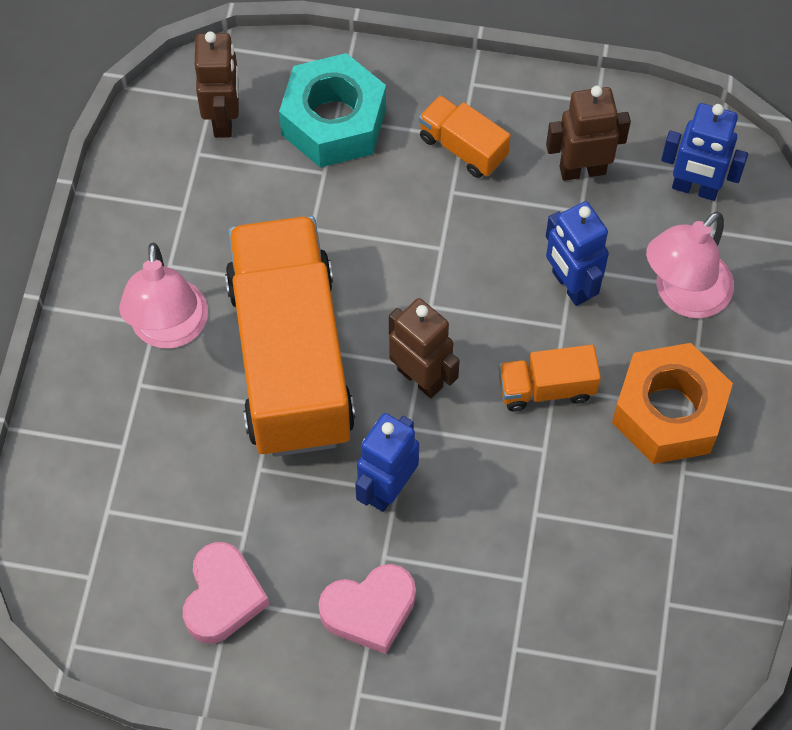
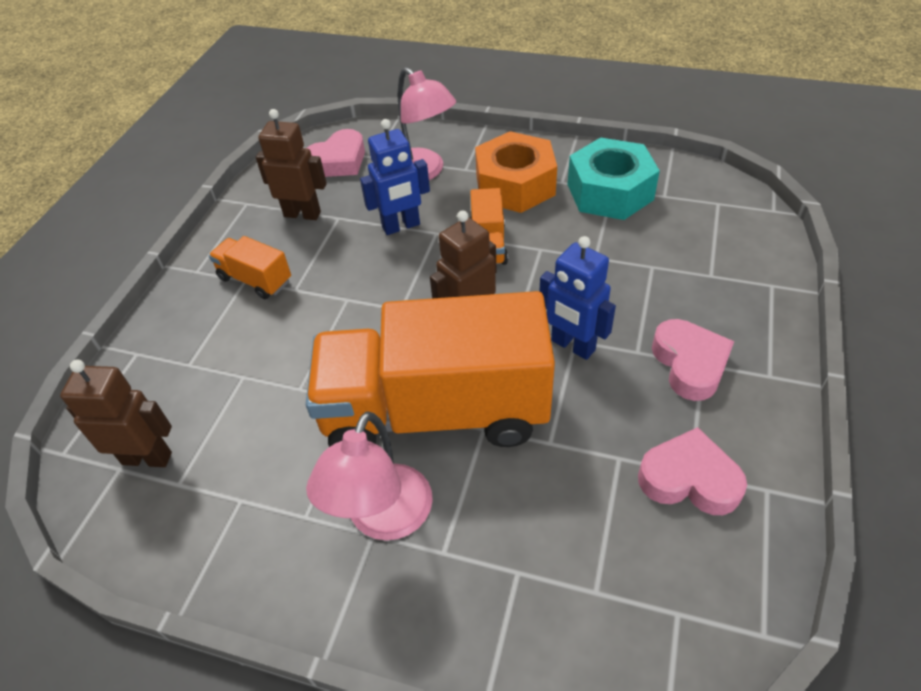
camera: 80 degrees left, 15 degrees down
pink lamp [119,242,208,348] -> pink lamp turned 105 degrees clockwise [306,411,433,540]
turquoise nut [279,53,386,168] -> turquoise nut moved to [567,137,660,220]
orange truck [419,95,511,178] -> orange truck turned 75 degrees clockwise [209,236,291,299]
brown robot [546,86,631,181] -> brown robot turned 105 degrees clockwise [256,109,327,220]
blue robot [661,103,748,201] -> pink heart [307,129,365,177]

